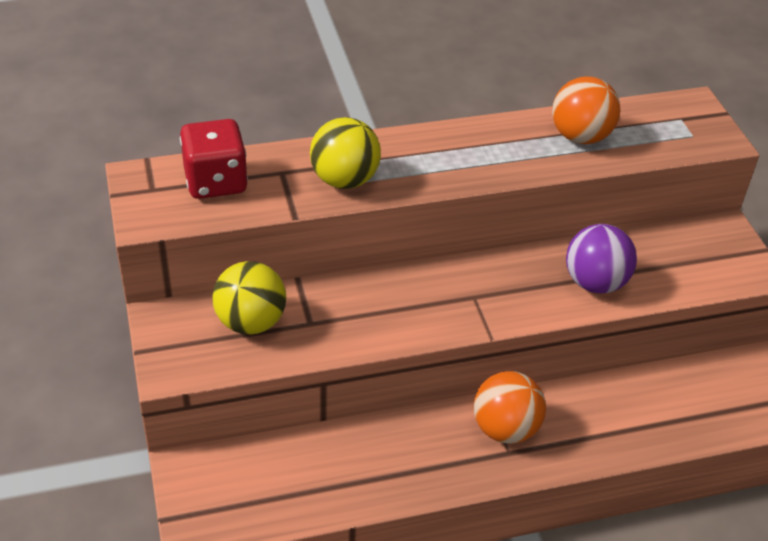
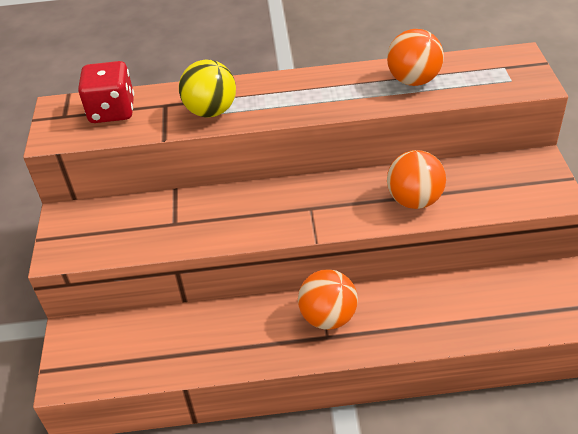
camera: 15 degrees right, 0 degrees up
yellow ball [213,261,286,335] -> none
purple ball [566,224,637,293] -> orange ball [387,150,446,209]

